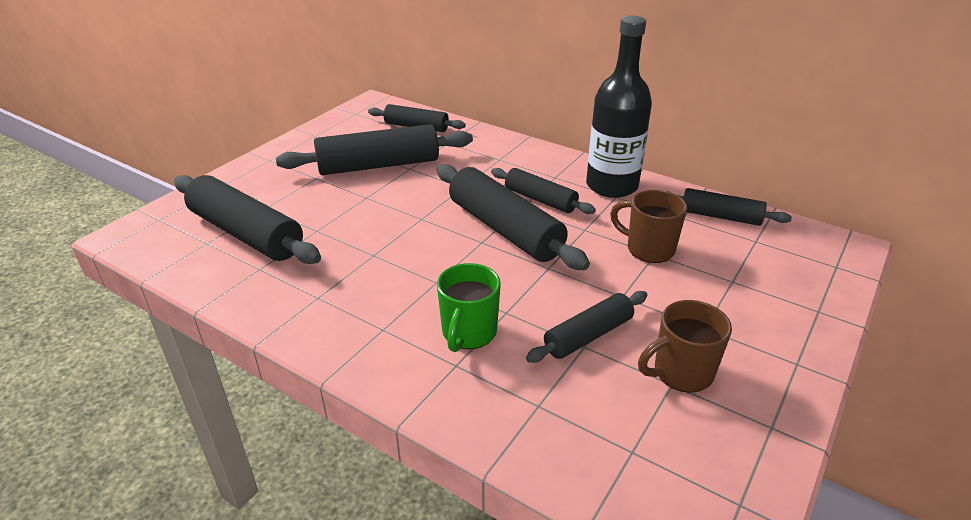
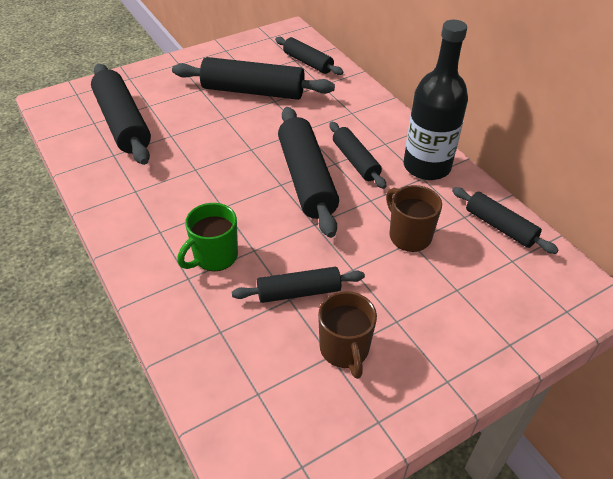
camera: 25 degrees right, 10 degrees up
brown mug [638,300,732,393] -> brown mug turned 105 degrees counterclockwise [318,291,377,379]

